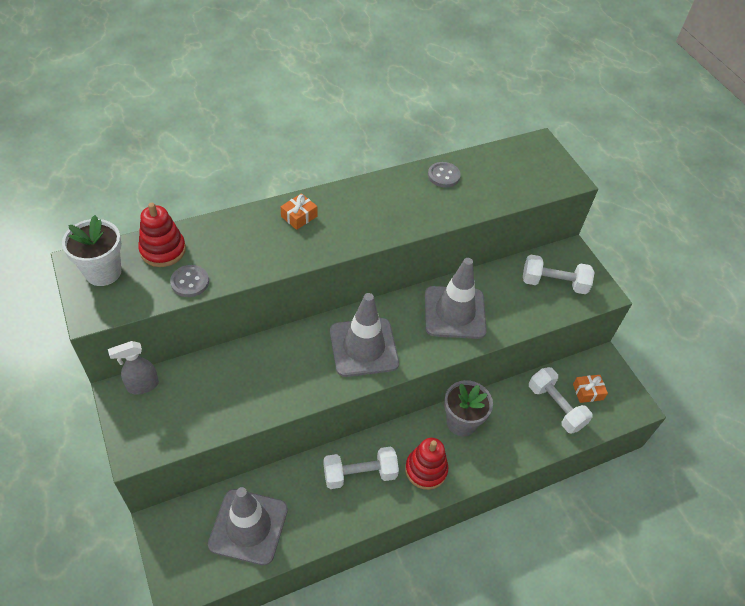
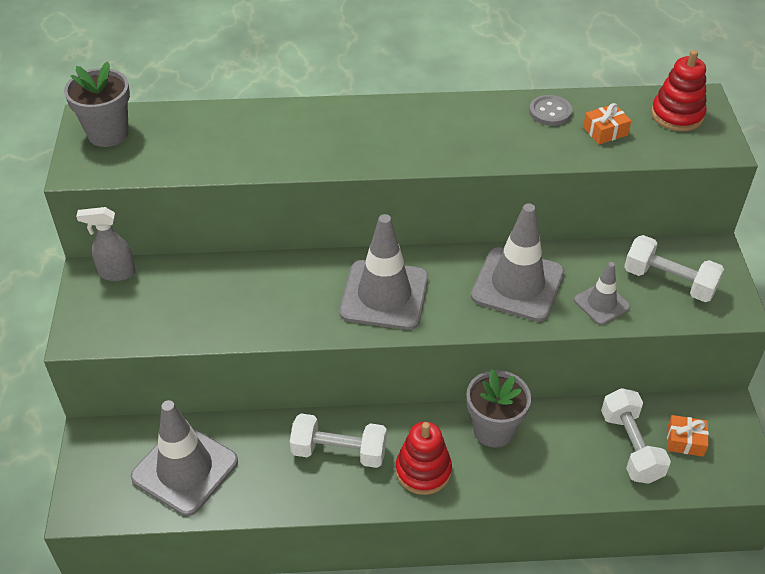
camera: 25 degrees right, 5 degrees down
white flower pot [62,215,122,286] -> grey flower pot [64,62,130,147]
red stacking toy [138,203,186,267] -> red stacking toy moved to [651,50,707,131]
grey button [170,265,209,297] -> none
orange gift [281,193,317,230] -> orange gift moved to [583,103,631,144]
none -> grey traffic cone [574,262,631,325]

